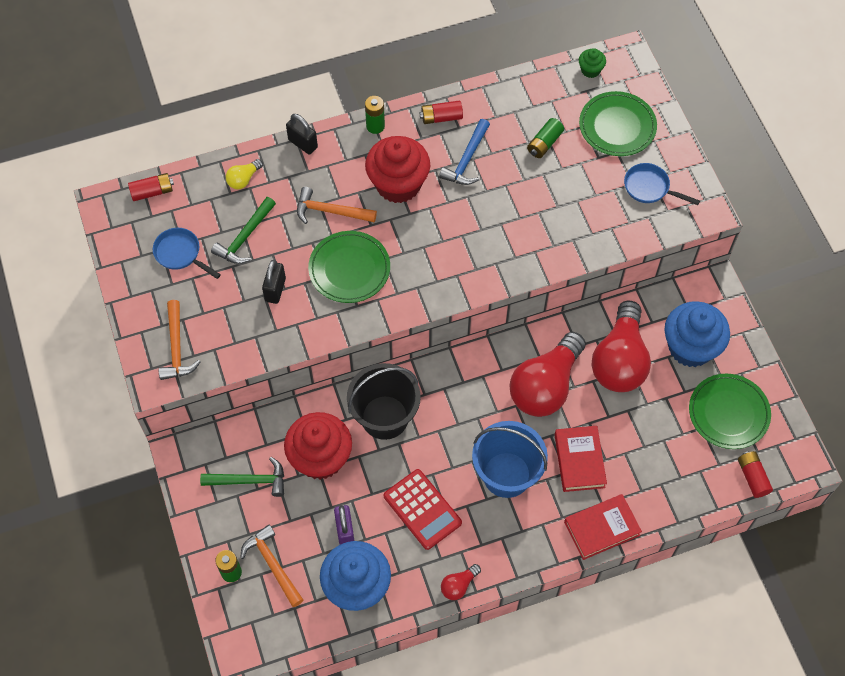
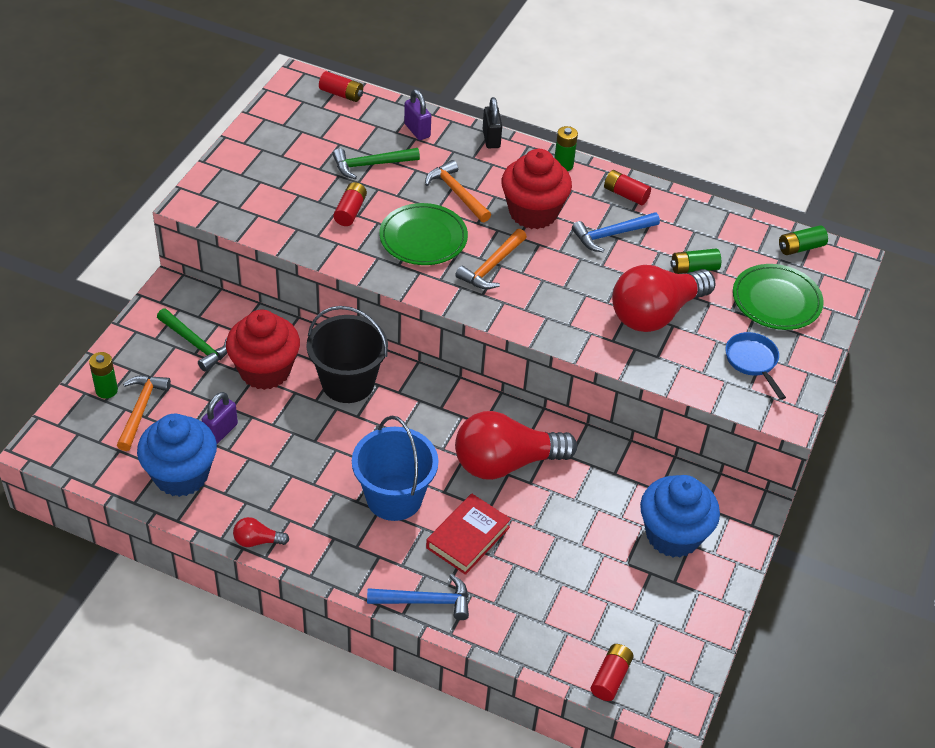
camera: 40 degrees right, 15 degrees down
blue pan [153,228,221,279] -> none
orange hammer [159,300,200,380] -> orange hammer moved to [455,229,527,289]
yellow light bulb [226,159,263,189] -> purple padlock [404,89,431,140]
black padlock [262,260,286,304] -> red battery [333,182,367,226]
red calculator [384,469,462,550] -> none
red book [564,494,642,560] -> blue hammer [367,574,469,620]
green cupcake [579,48,606,78] -> green battery [779,225,828,255]
red light bulb [591,301,651,392] -> red light bulb moved to [612,265,716,332]
green plate [689,374,771,449] -> none

